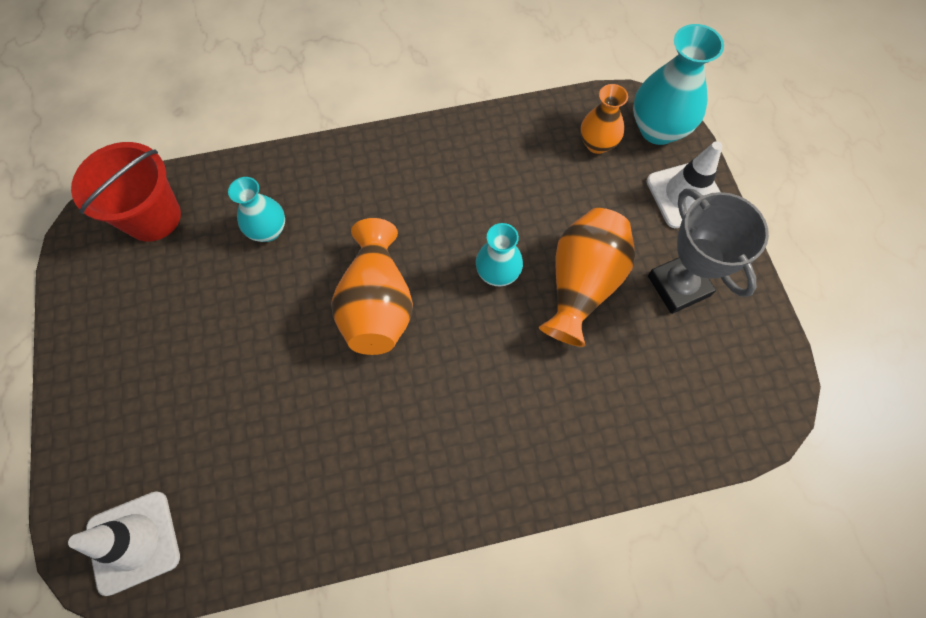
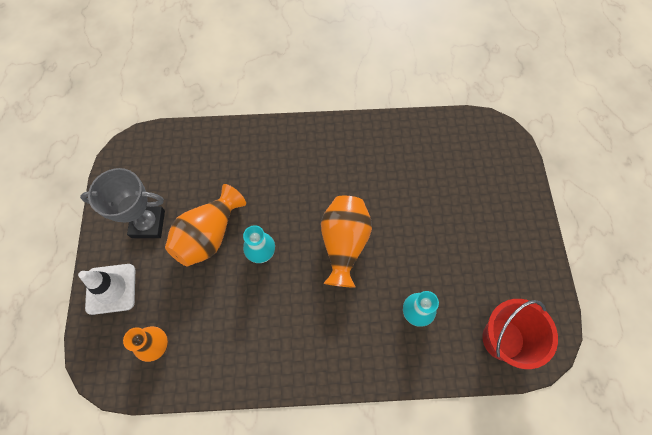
camera: 170 degrees left, 0 degrees up
white traffic cone [68,491,180,596] -> none
turquoise vase [633,24,724,145] -> none
grey trophy [648,188,769,314] -> grey trophy turned 75 degrees counterclockwise [80,168,165,238]

